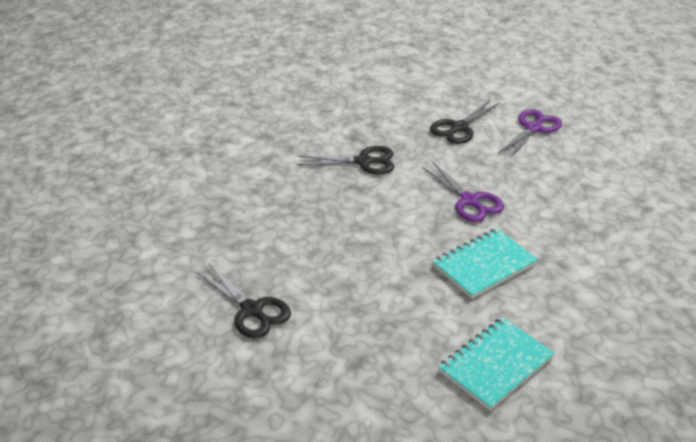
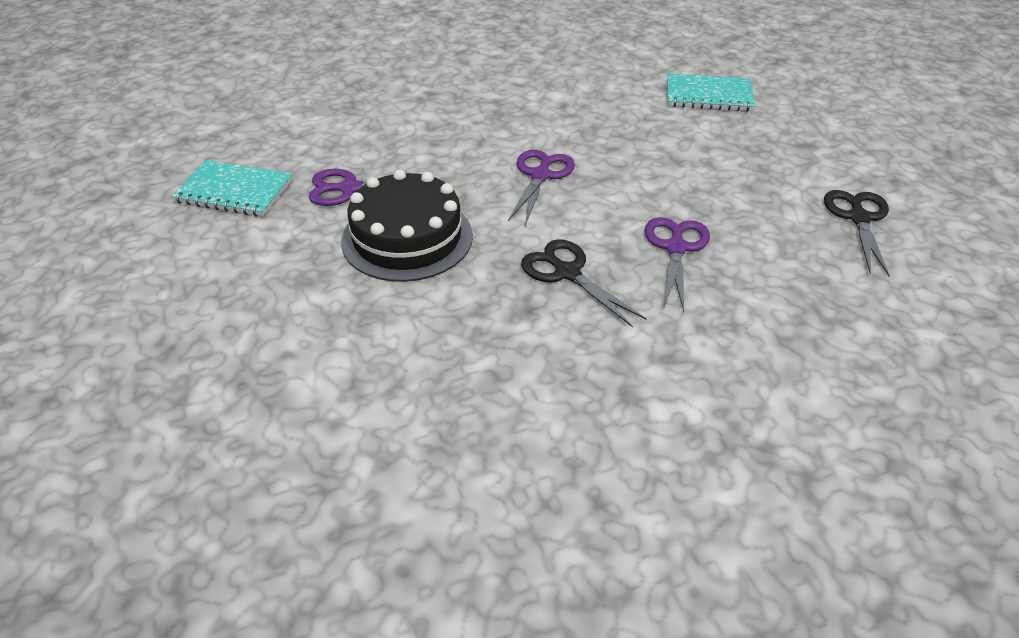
camera: 130 degrees left, 5 degrees up
black scissors [430,100,500,144] -> black cake [341,170,473,282]
turquoise notebook [432,228,538,299] -> turquoise notebook moved to [171,160,293,217]
none -> purple scissors [645,217,710,312]

